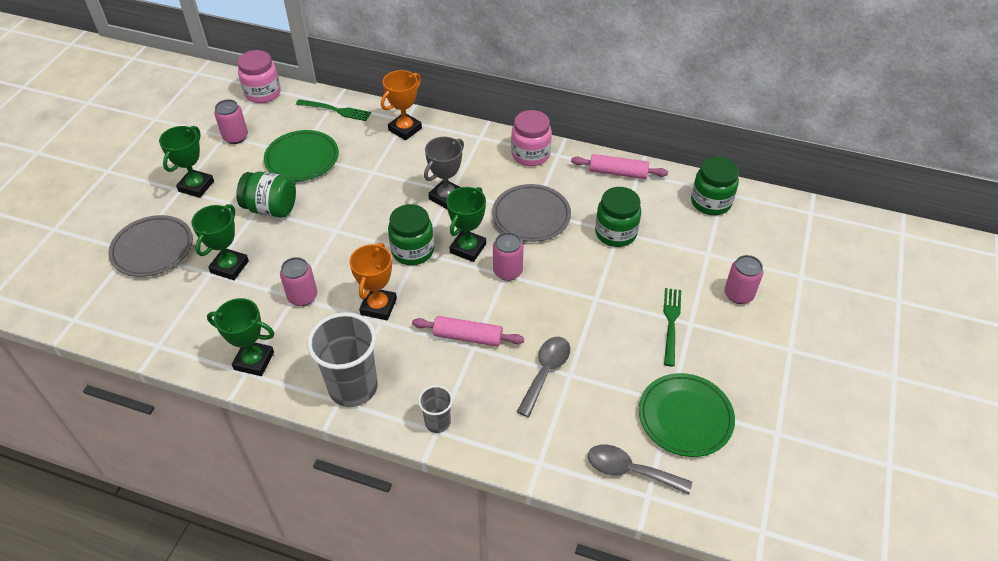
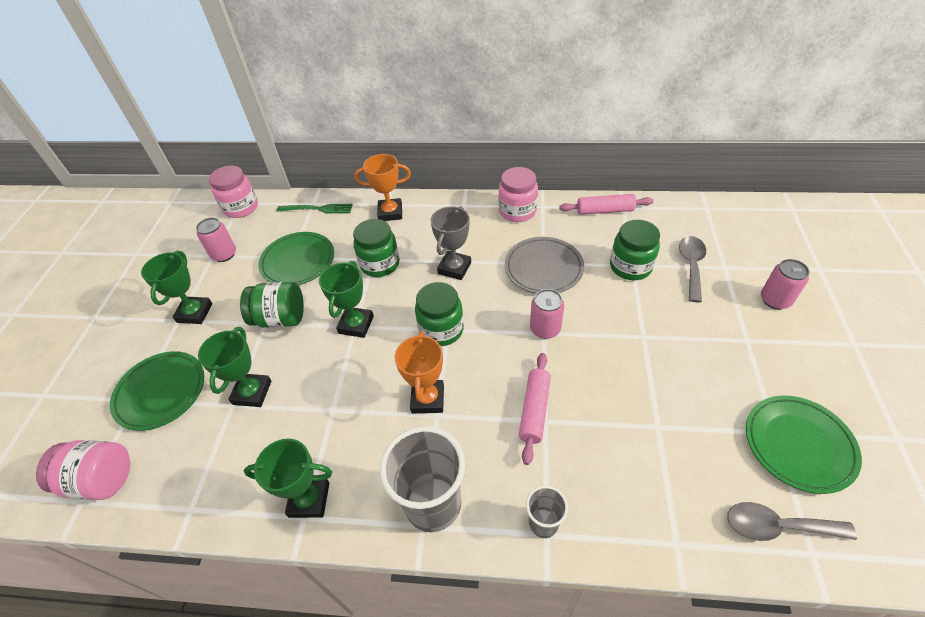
camera: 10 degrees left, 0 degrees up
grey plate [108,215,193,277] -> green plate [110,351,204,431]
pink can [280,257,317,306] -> none
orange trophy [381,70,422,140] -> orange trophy turned 60 degrees clockwise [354,154,411,221]
pink rolling pin [412,316,524,347] -> pink rolling pin turned 75 degrees counterclockwise [519,353,551,465]
green trophy [446,187,486,262] -> green trophy moved to [319,261,374,338]
grey spoon [517,337,570,417] -> grey spoon moved to [679,236,706,302]
green fork [663,288,681,366] -> none
green jar [691,157,739,215] -> green jar moved to [353,219,399,277]
none -> pink jar [36,440,130,500]

